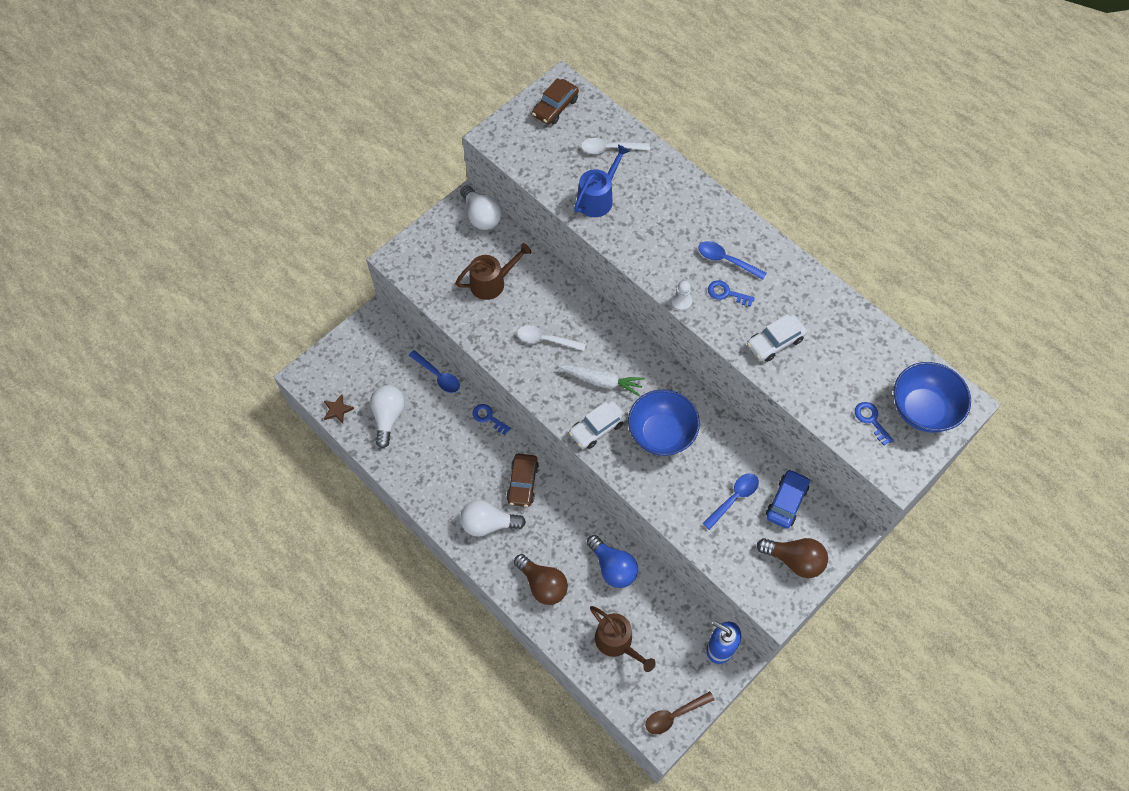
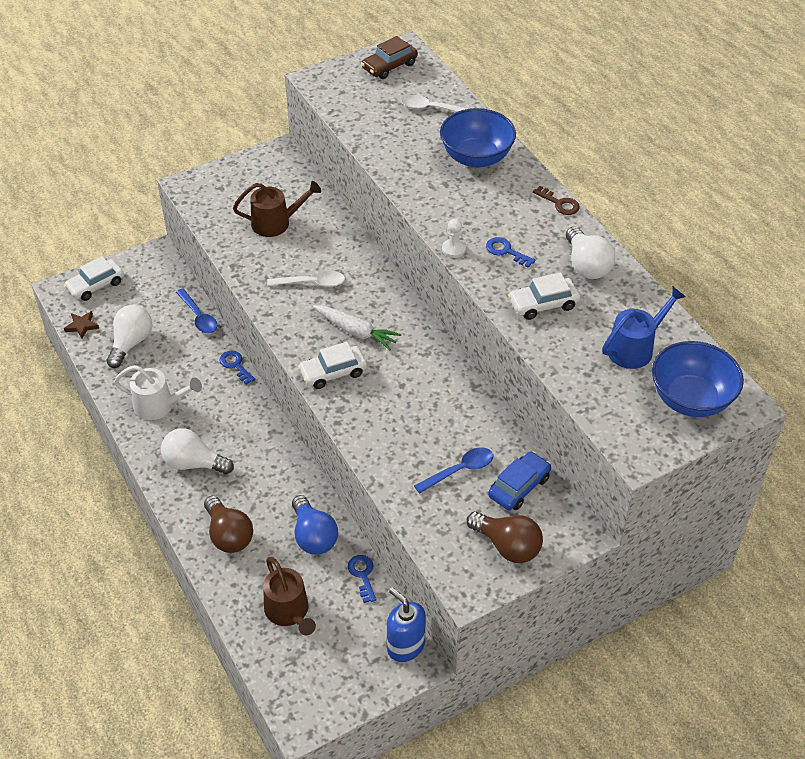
camera: 15 degrees right, 15 degrees down
white light bulb [460,185,502,230] -> white light bulb moved to [566,227,615,279]
brown car [506,454,539,507] -> none
white spoon [517,325,586,351] -> white spoon turned 150 degrees clockwise [267,271,345,287]
blue watering can [574,144,630,217] -> blue watering can moved to [602,287,686,369]
blue bowl [628,389,700,456] -> blue bowl moved to [440,108,516,168]
brown spoon [645,692,715,734] -> none
blue spoon [698,241,766,280] -> none
blue key [855,402,894,445] -> blue key moved to [348,555,376,603]
none -> white car [64,256,124,301]
none -> white watering can [114,365,202,420]
none -> brown key [533,186,580,215]

